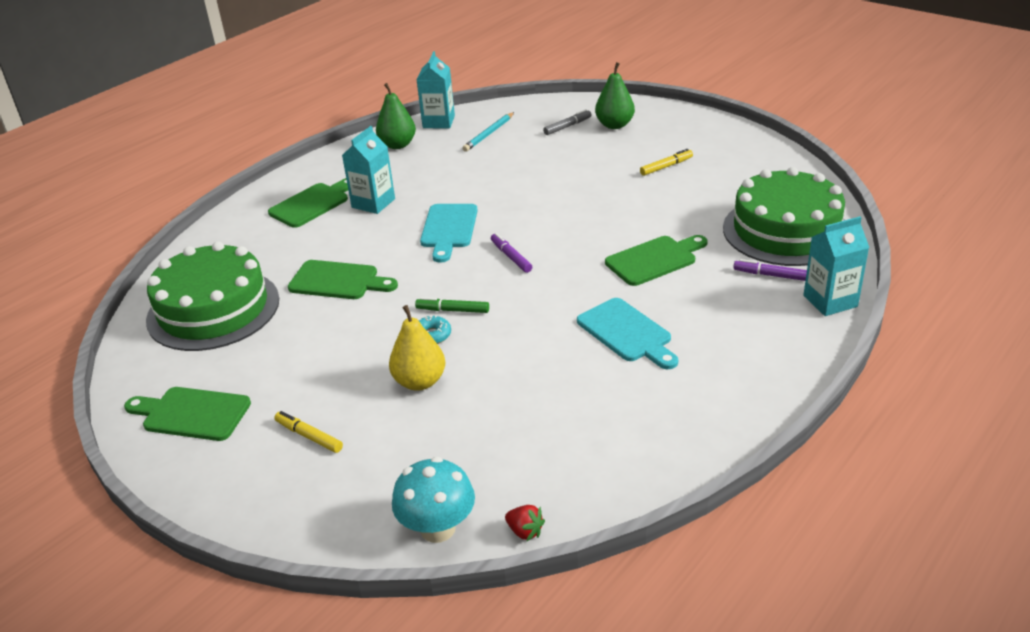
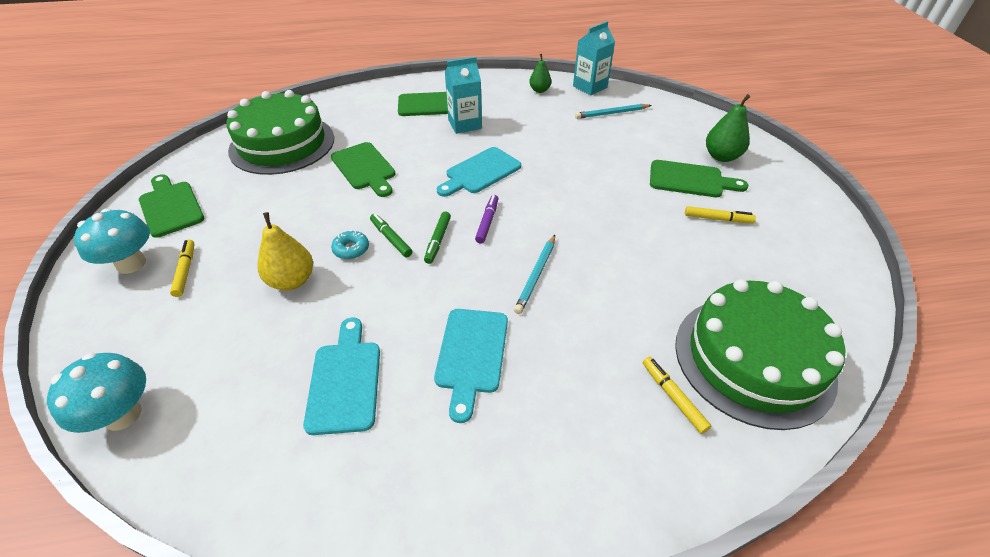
camera: 40 degrees right, 10 degrees up
green pear [376,83,416,149] -> green pear [529,54,551,93], size x0.65
red strawberry [505,505,545,541] -> none
grey marker [543,109,592,135] -> none
green cutting board [605,235,707,286] -> green cutting board moved to [650,160,748,197]
purple marker [733,259,807,281] -> yellow marker [643,357,711,434]
turquoise carton [803,216,869,316] -> none
none -> turquoise mushroom [74,208,150,274]
none -> turquoise cutting board [303,317,380,435]
none -> green marker [424,212,451,264]
none -> turquoise pencil [514,235,555,314]

